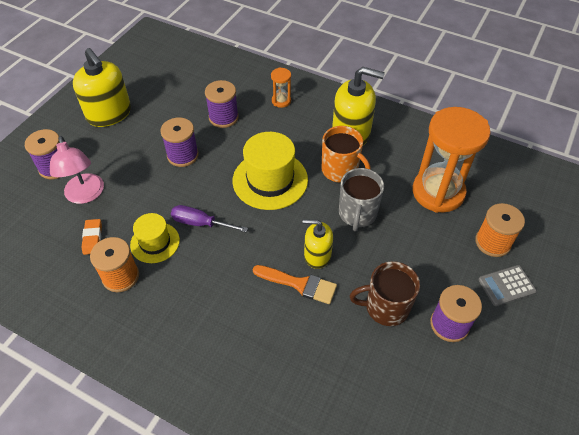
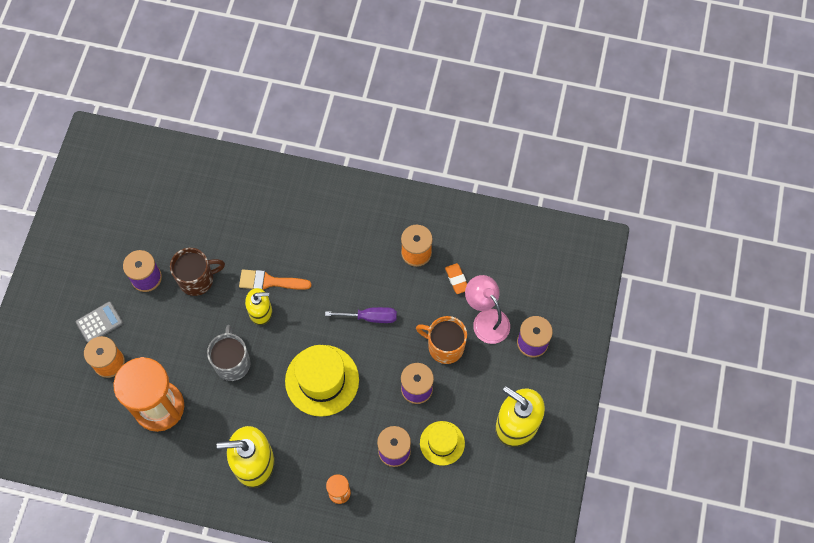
camera: 165 degrees right, 15 degrees up
yellow hat [130,213,180,263] -> yellow hat moved to [420,421,465,466]
orange mug [322,126,371,183] -> orange mug moved to [416,316,467,364]

